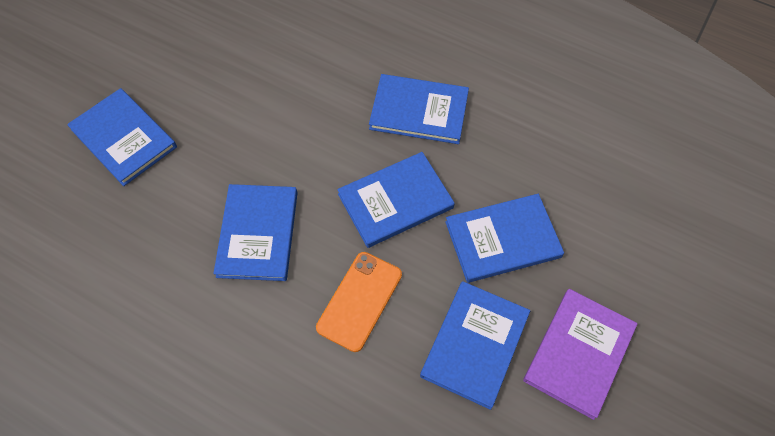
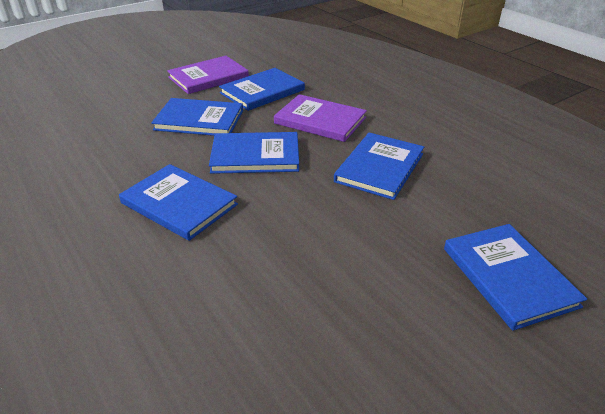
camera: 155 degrees left, 25 degrees down
orange phone [316,252,402,352] -> purple book [274,94,367,142]

